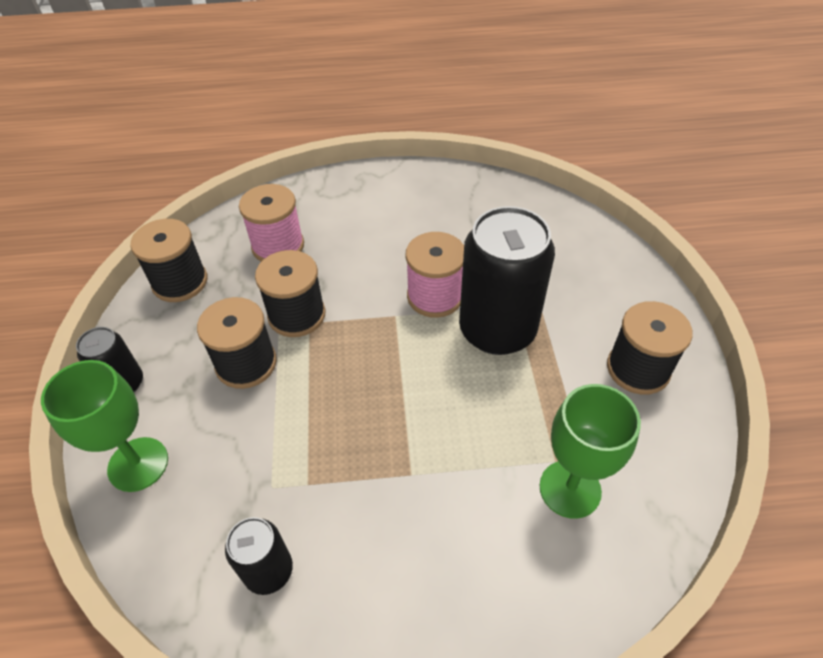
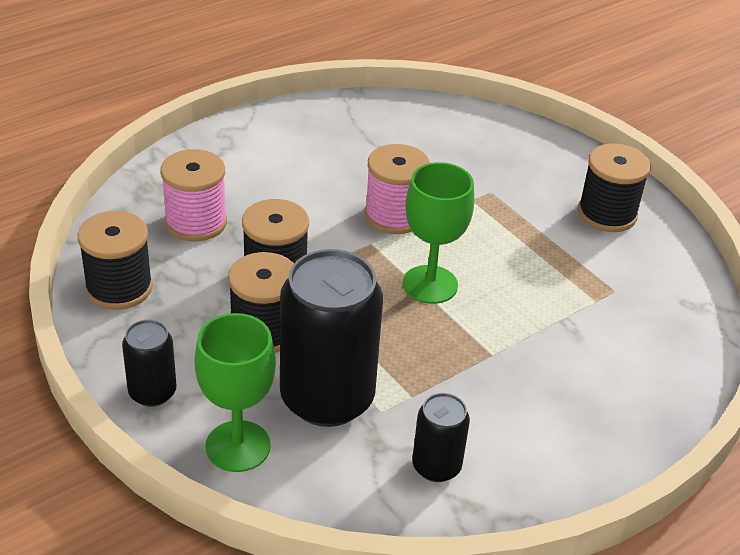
camera: 35 degrees left, 10 degrees down
black can [459,206,555,355] -> black can moved to [280,249,383,427]
green goblet [540,384,641,519] -> green goblet moved to [403,162,474,304]

